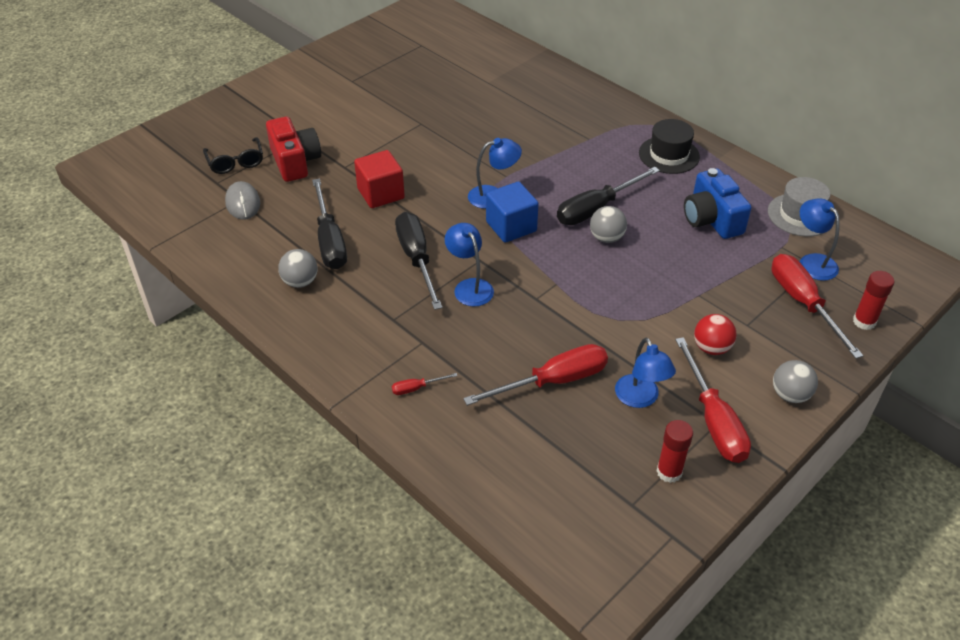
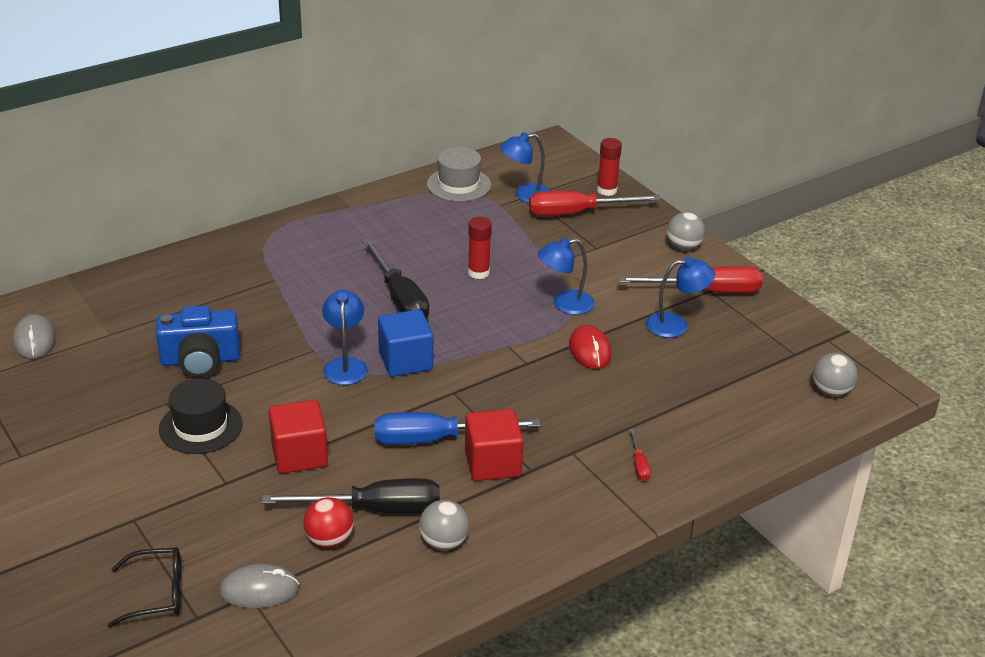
camera: 80 degrees left, 10 degrees down
red camera [266,117,321,182] -> none
black screwdriver [395,212,442,310] -> blue screwdriver [374,412,541,445]
blue lamp [445,223,494,307] -> blue lamp moved to [538,238,595,315]
red screwdriver [463,344,608,406] -> none
grey ball [590,206,627,243] -> grey ball moved to [813,353,858,396]
black hat [639,119,700,174] -> black hat moved to [159,379,242,454]
red glue stick [657,420,693,483] -> red glue stick moved to [468,217,492,279]
blue camera [684,168,751,239] -> blue camera moved to [156,305,240,377]
red ball [694,314,736,355] -> red ball moved to [303,497,354,548]
none -> grey mouse [13,314,56,359]
none -> red cube [465,409,524,481]
none -> red mouse [569,325,612,369]

